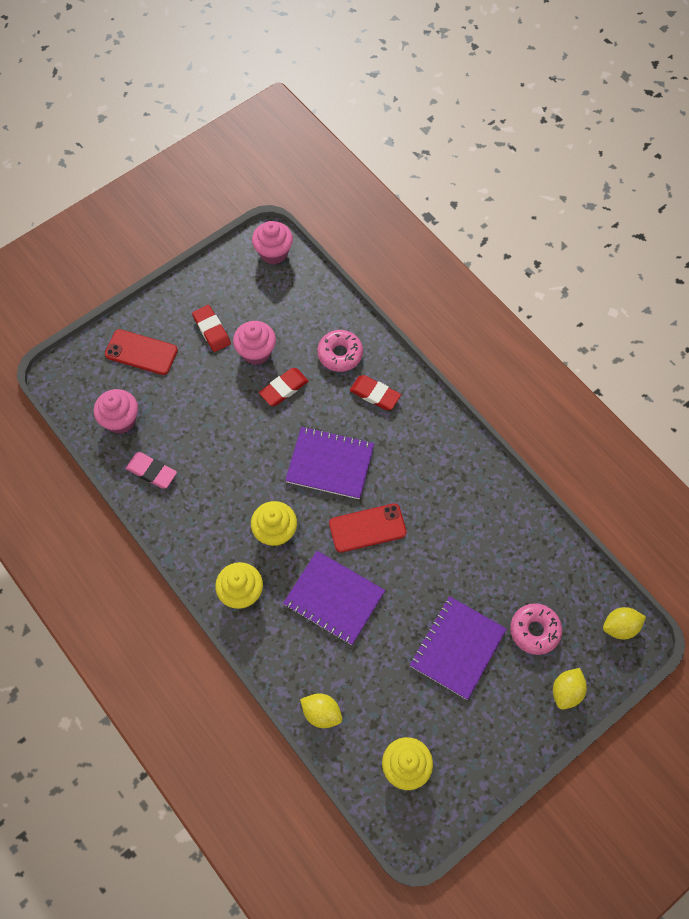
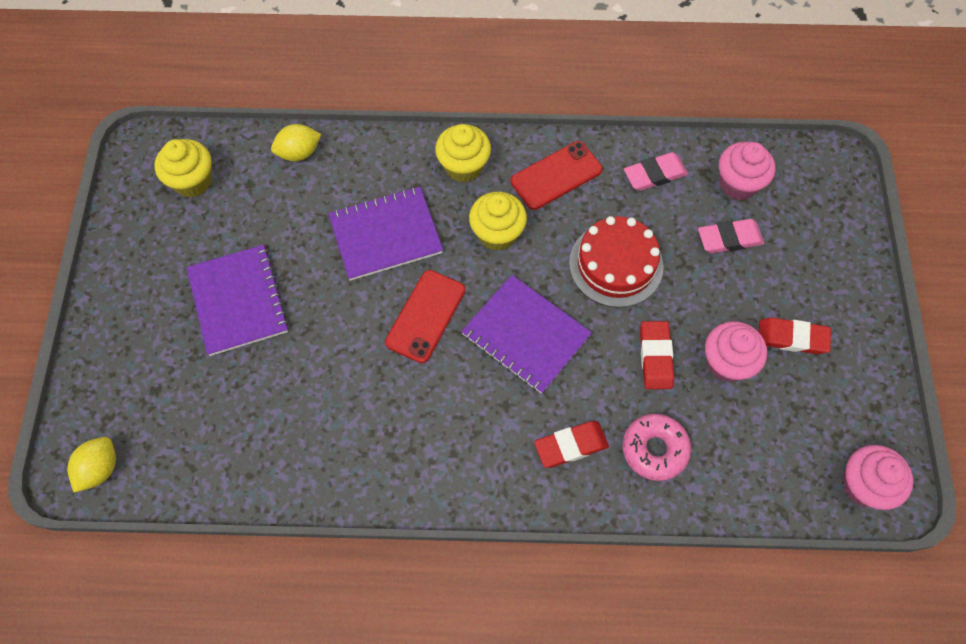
camera: 130 degrees right, 0 degrees up
red phone [105,329,178,375] -> red phone moved to [511,141,603,210]
purple notebook [285,427,374,499] -> purple notebook turned 75 degrees clockwise [461,275,592,394]
pink donut [510,603,562,655] -> none
yellow lemon [553,668,587,710] -> none
none -> red cake [569,216,663,308]
none -> pink eraser [698,219,764,253]

